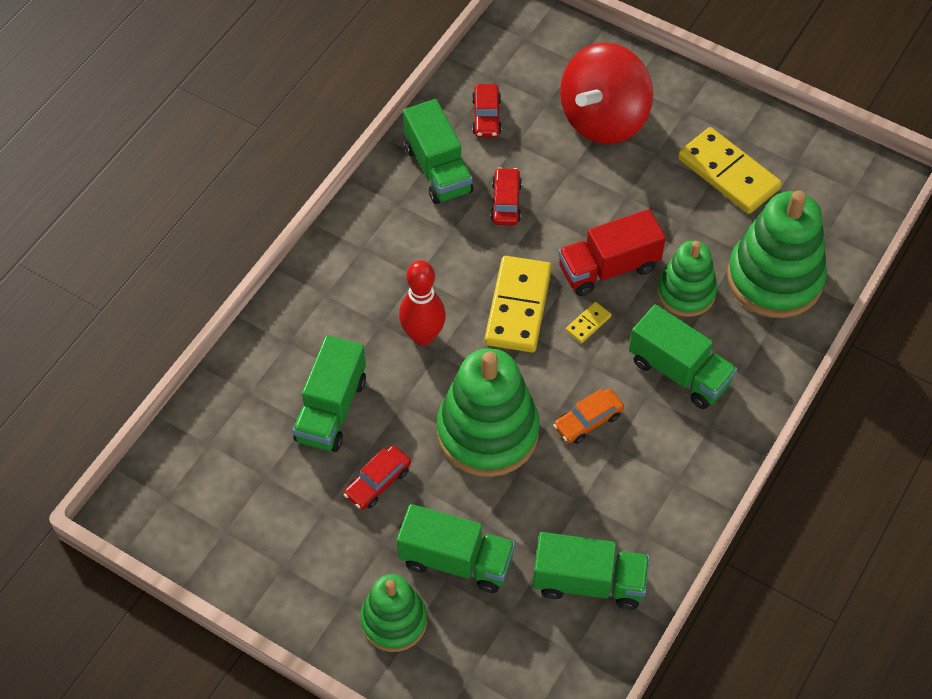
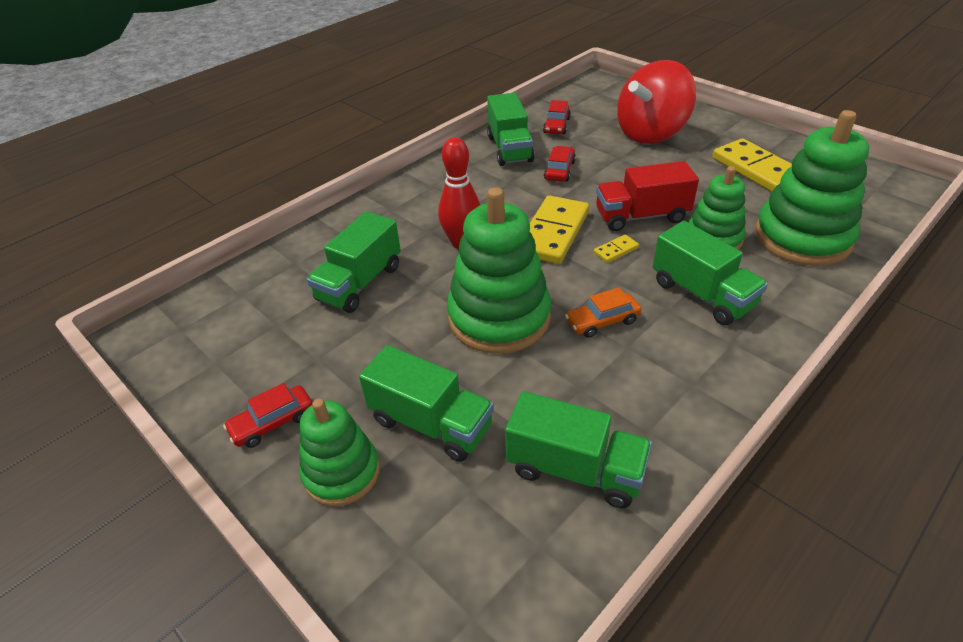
camera: 15 degrees right, 15 degrees down
red car [343,446,411,510] -> red car moved to [223,383,313,448]

